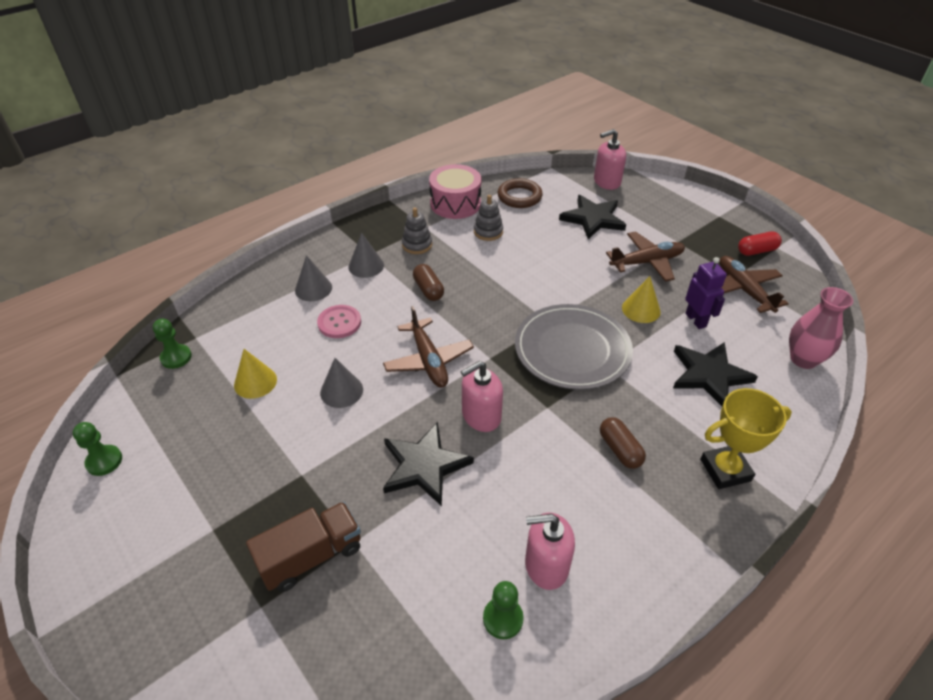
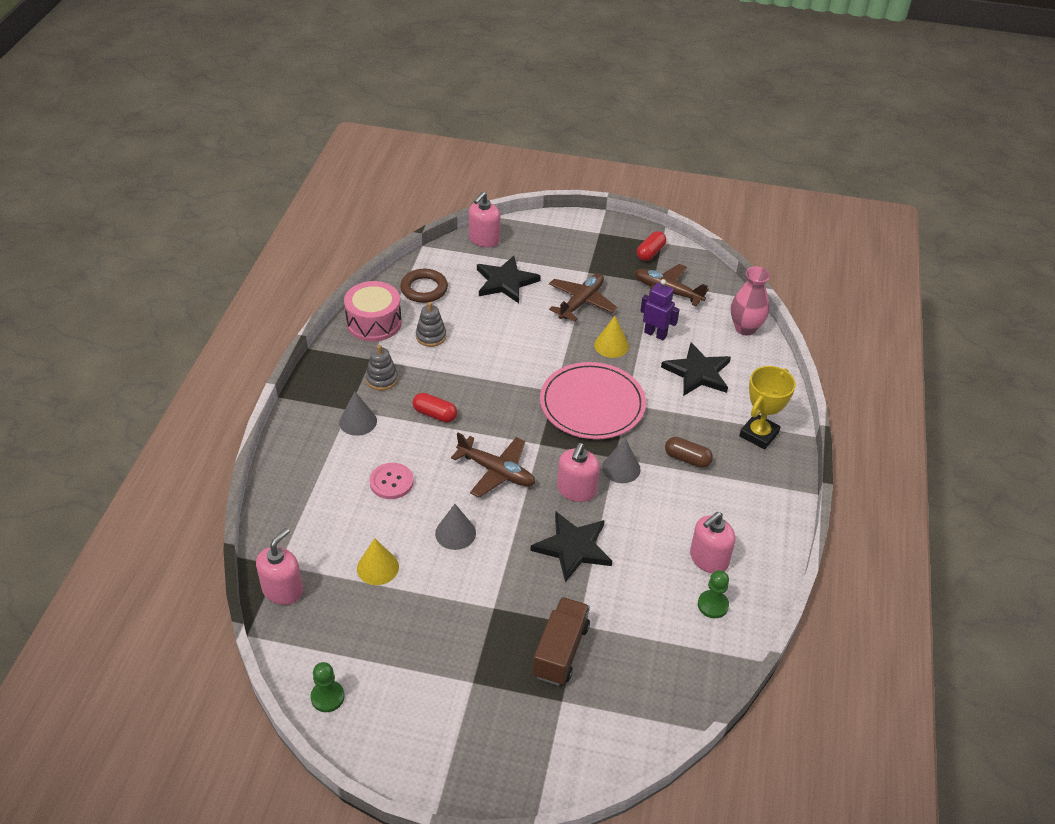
camera: 40 degrees left, 0 degrees up
green pawn [153,318,192,369] -> pink soap dispenser [256,528,303,605]
grey cone [295,255,332,301] -> grey cone moved to [602,438,641,483]
brown capsule [413,264,444,301] -> red capsule [413,393,457,423]
grey plate [515,304,633,390] -> pink plate [540,362,646,439]

